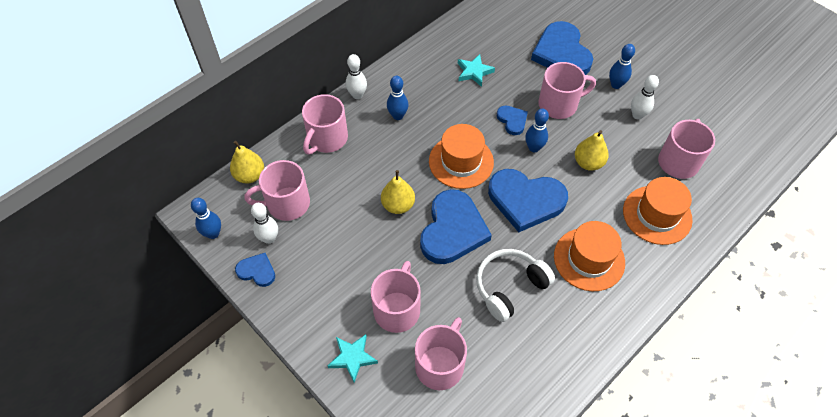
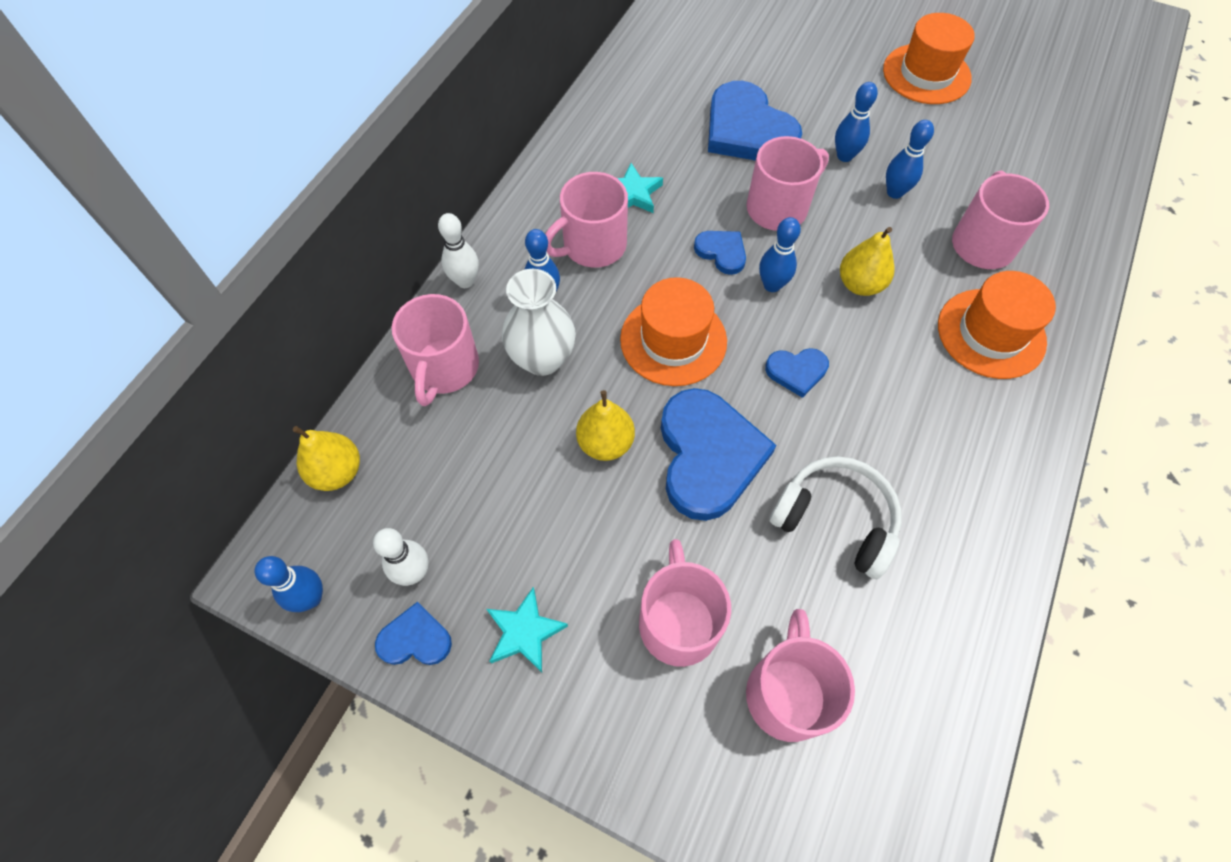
camera: 20 degrees left, 5 degrees up
pink mug [244,160,310,221] -> pink mug moved to [545,172,628,268]
turquoise star [328,334,378,383] -> turquoise star moved to [487,587,568,672]
white headphones [476,249,555,322] -> white headphones turned 90 degrees clockwise [769,456,902,579]
blue heart [488,169,568,232] -> blue heart [765,348,829,398], size x0.49
orange hat [554,221,625,291] -> orange hat moved to [883,13,975,104]
white bowling pin [631,75,659,120] -> blue bowling pin [886,120,934,199]
none -> white vase [502,269,576,376]

